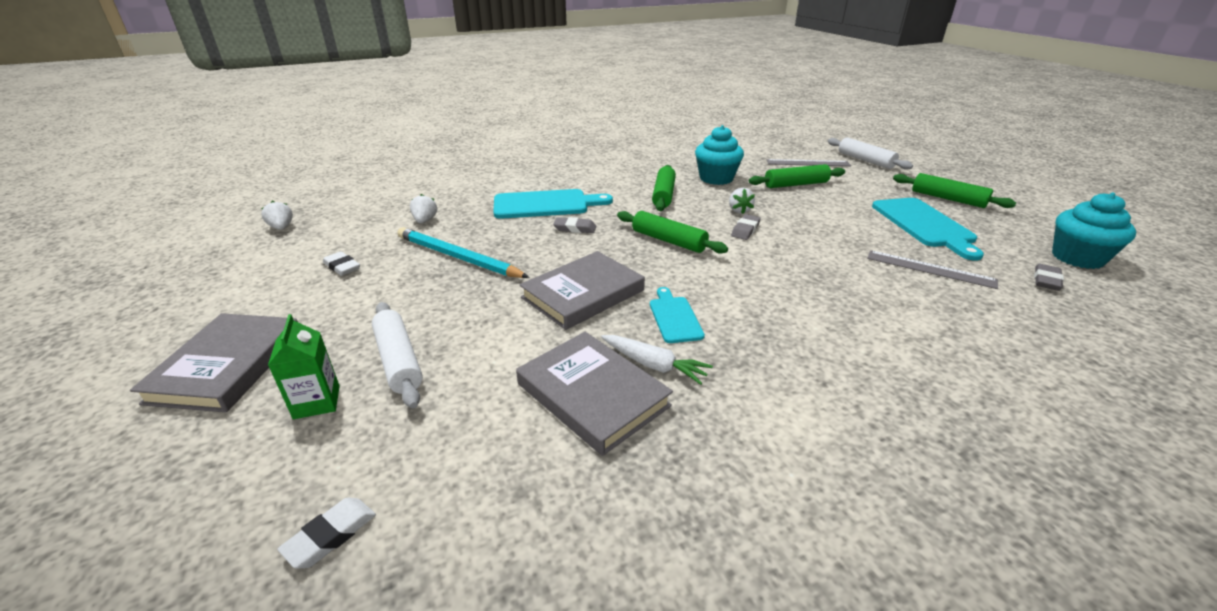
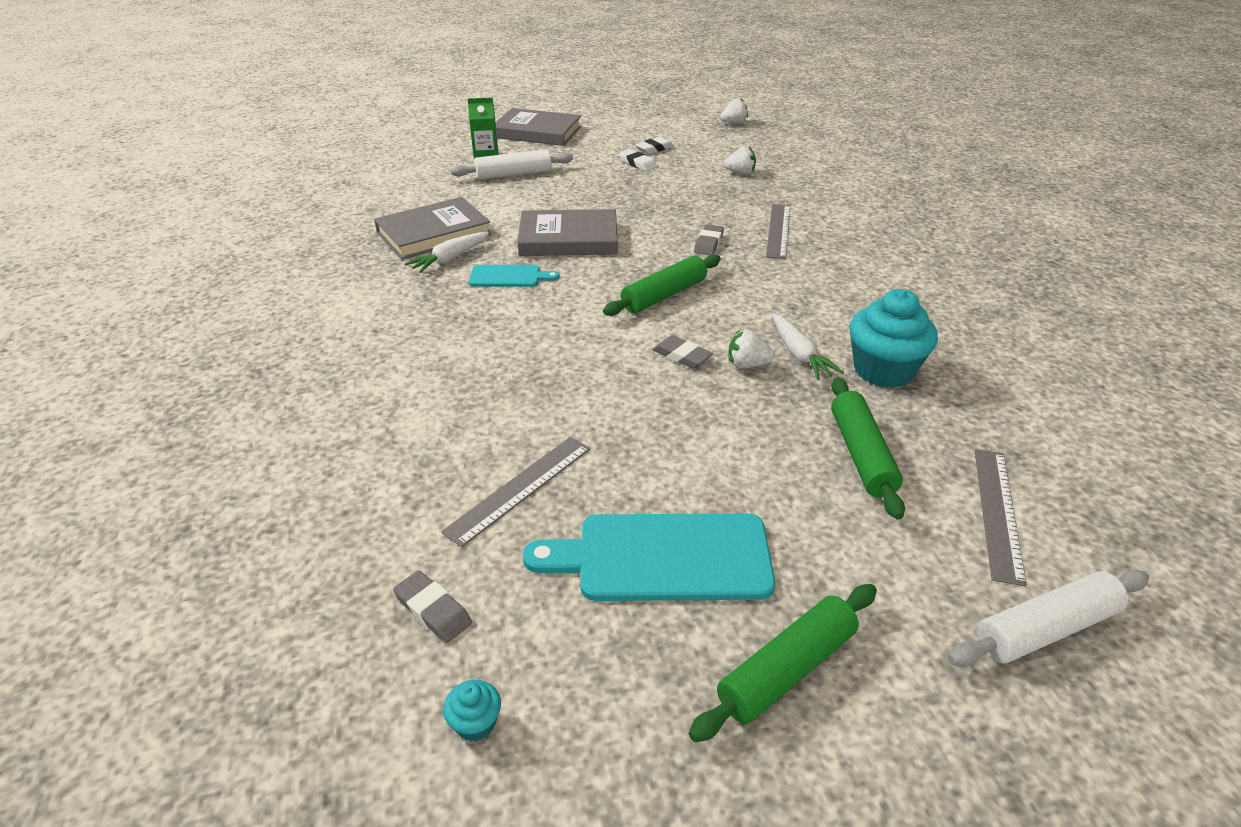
camera: 100 degrees right, 5 degrees up
white eraser [277,498,376,568] -> white eraser moved to [619,149,657,171]
turquoise pencil [397,227,529,278] -> none
turquoise cutting board [493,189,613,219] -> grey ruler [766,204,790,259]
grey book [520,251,645,330] -> grey book turned 60 degrees counterclockwise [517,209,618,256]
green rolling pin [652,165,676,211] -> none
turquoise cupcake [1052,192,1136,269] -> turquoise cupcake [443,680,501,741], size x0.43
none -> white carrot [772,313,844,380]

